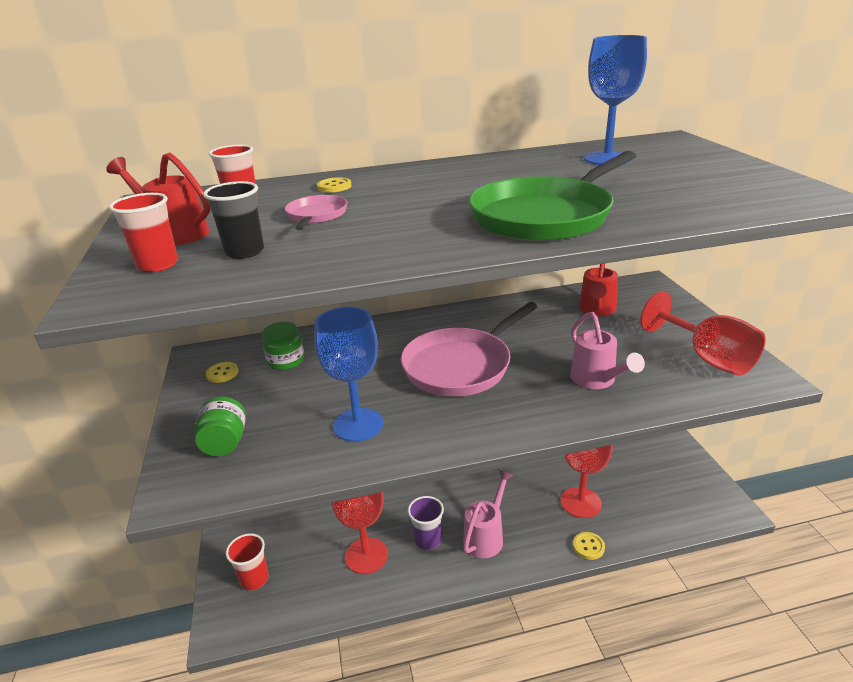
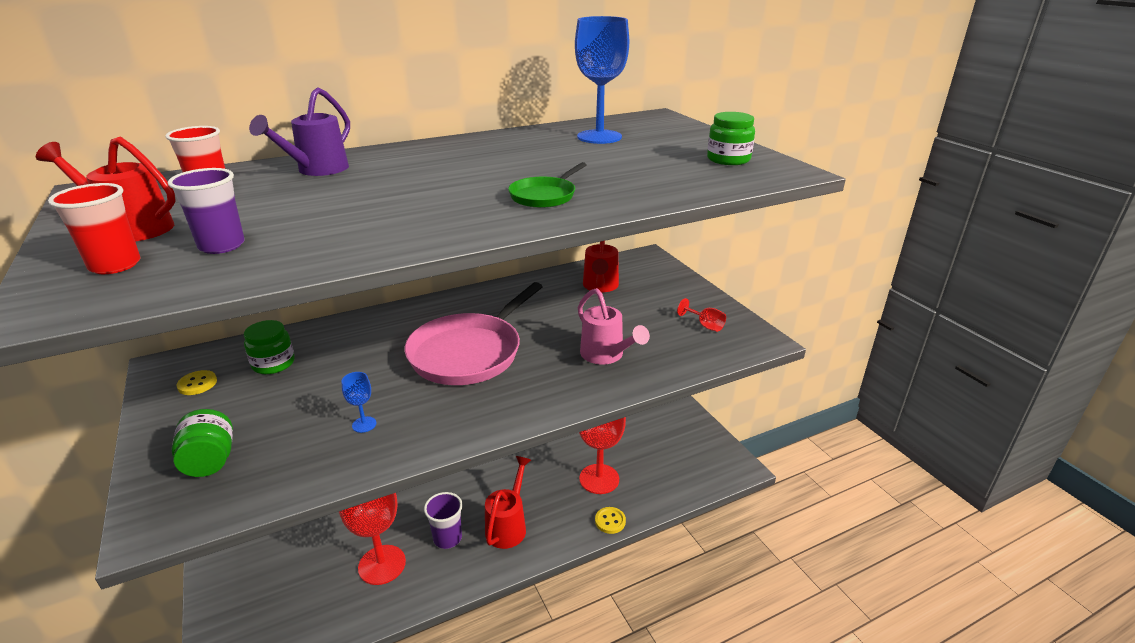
camera: 15 degrees left, 0 degrees up
black cup [203,181,264,259] -> purple cup [168,168,245,254]
red cup [226,533,269,590] -> none
pink pan [285,195,348,230] -> none
blue goblet [314,307,383,442] -> blue goblet [342,372,376,433], size x0.44
yellow button [317,177,351,192] -> purple watering can [249,87,350,176]
pink watering can [463,470,514,558] -> red watering can [485,456,531,549]
green pan [469,151,636,241] -> green pan [508,162,586,208], size x0.48
red goblet [640,292,766,376] -> red goblet [677,298,726,332], size x0.44
none -> green jar [707,112,755,165]

